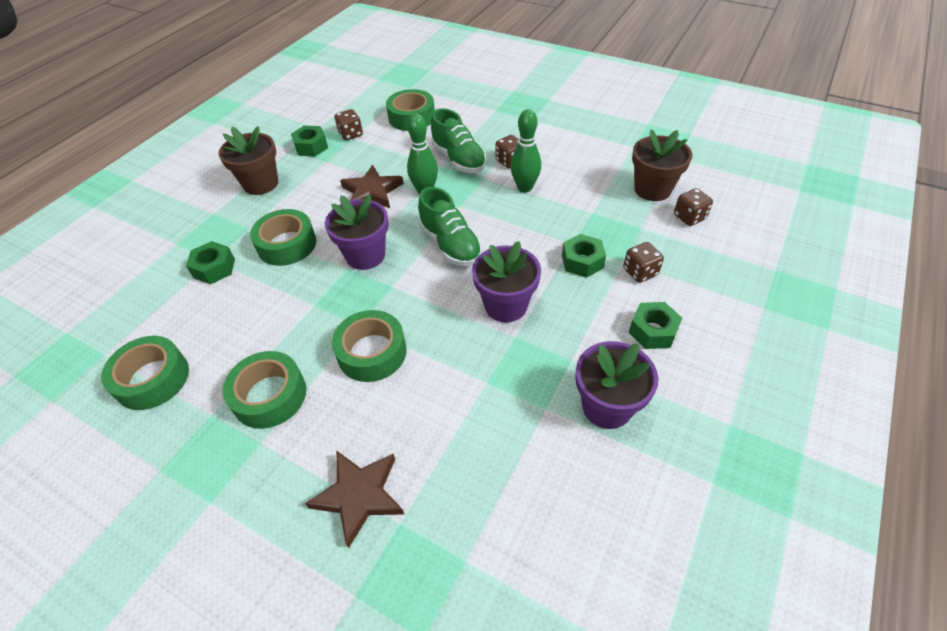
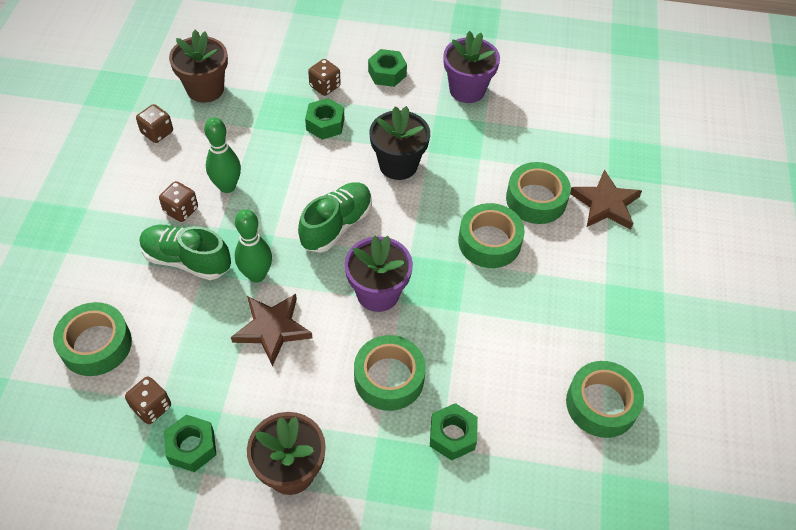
camera: 115 degrees left, 5 degrees up
green tape [223,351,306,429] -> green tape moved to [506,162,571,224]
green shoe [431,108,486,173] -> green shoe turned 105 degrees counterclockwise [140,225,231,280]
purple flower pot [472,241,541,322] -> black flower pot [369,106,430,180]
brown dice [674,188,713,226] -> brown dice moved to [136,104,173,143]

